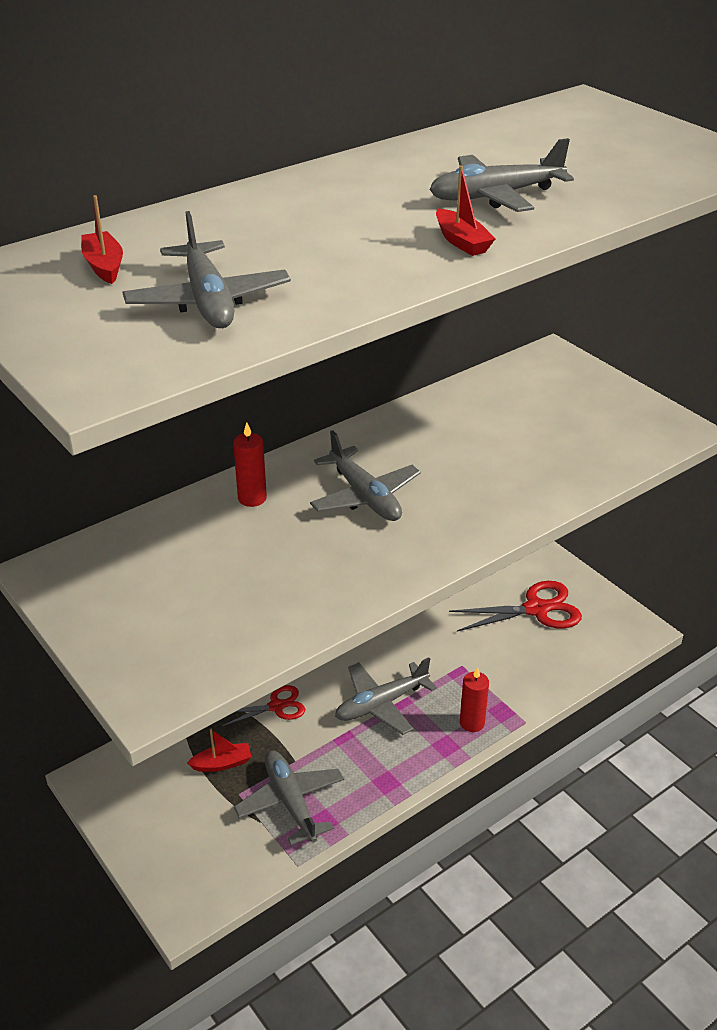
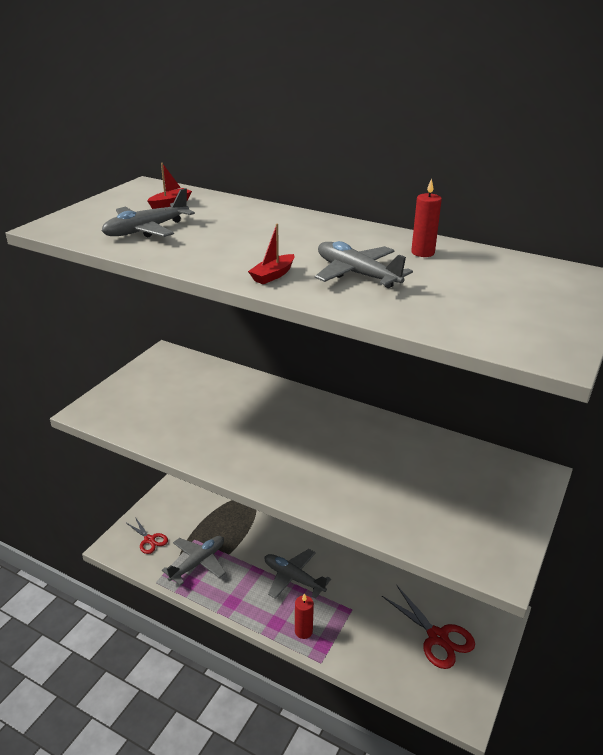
camera: 65 degrees right, 5 degrees down
red boat [187,728,252,772] -> none
red scissors [222,685,305,726] -> red scissors moved to [125,517,168,554]
red candle [233,422,267,507] -> red candle moved to [411,179,442,257]
grey plane [310,430,421,521] -> none

